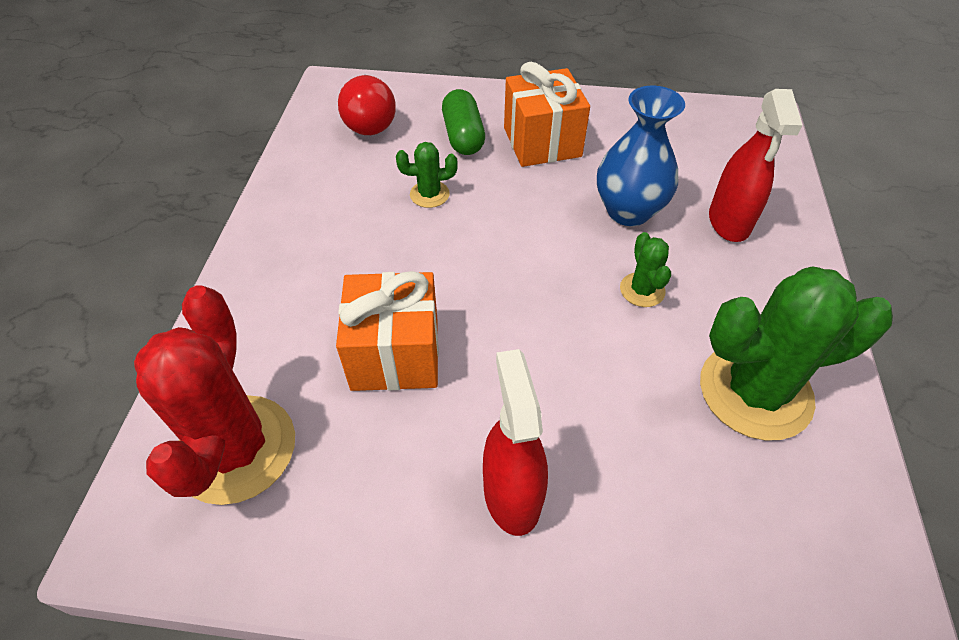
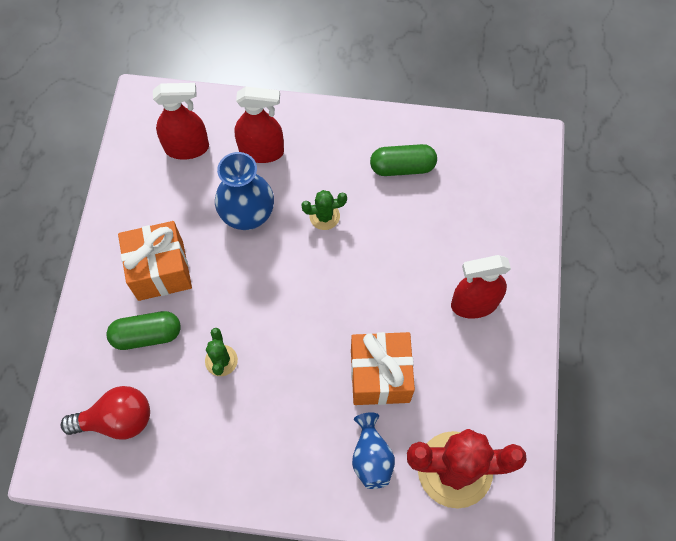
camera: 90 degrees left, 15 degrees up
green cactus [700,266,893,440] -> green capsule [370,144,437,176]
none -> red spray bottle [153,83,209,160]
none -> blue vase [352,412,395,489]

